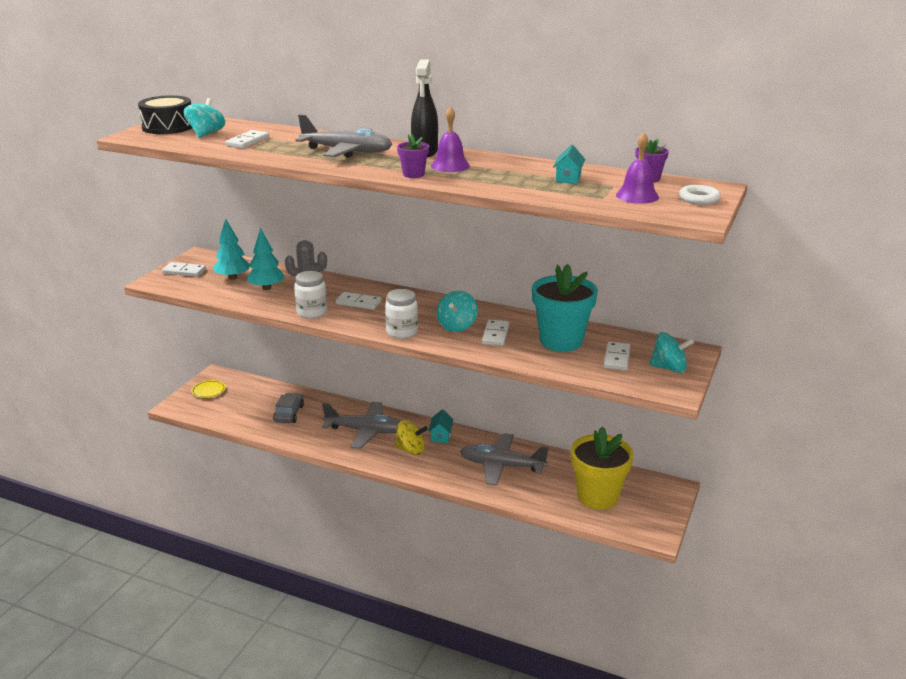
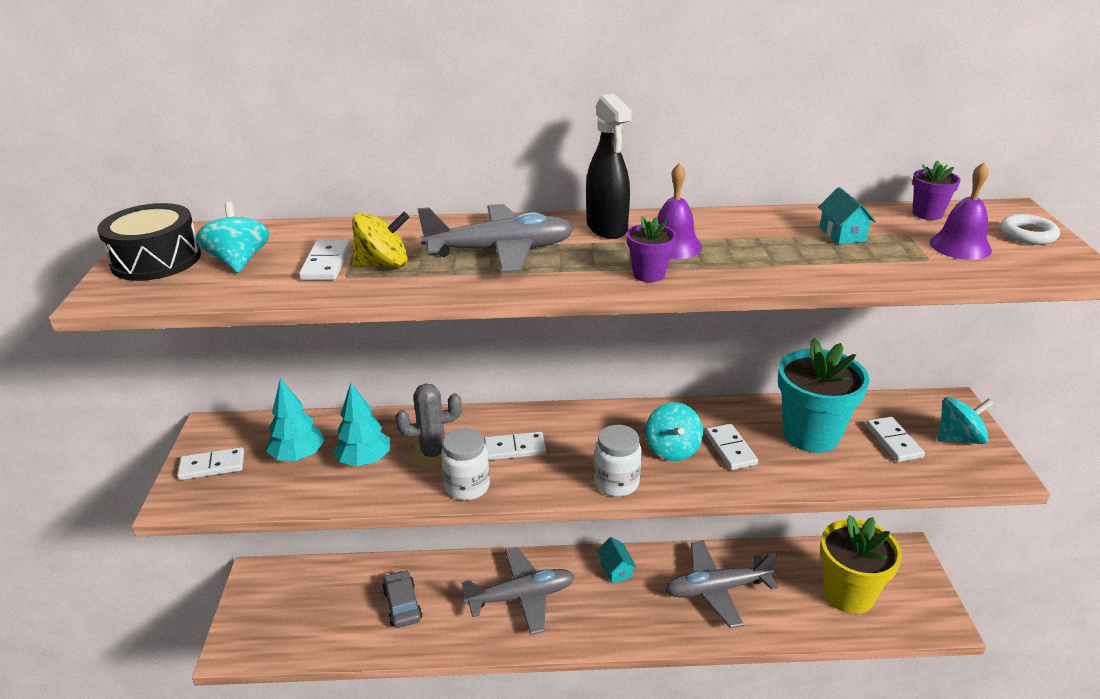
camera: 25 degrees left, 5 degrees up
yellow plate [191,380,226,398] -> none
yellow spinning top [395,420,428,455] -> yellow spinning top moved to [352,212,410,267]

